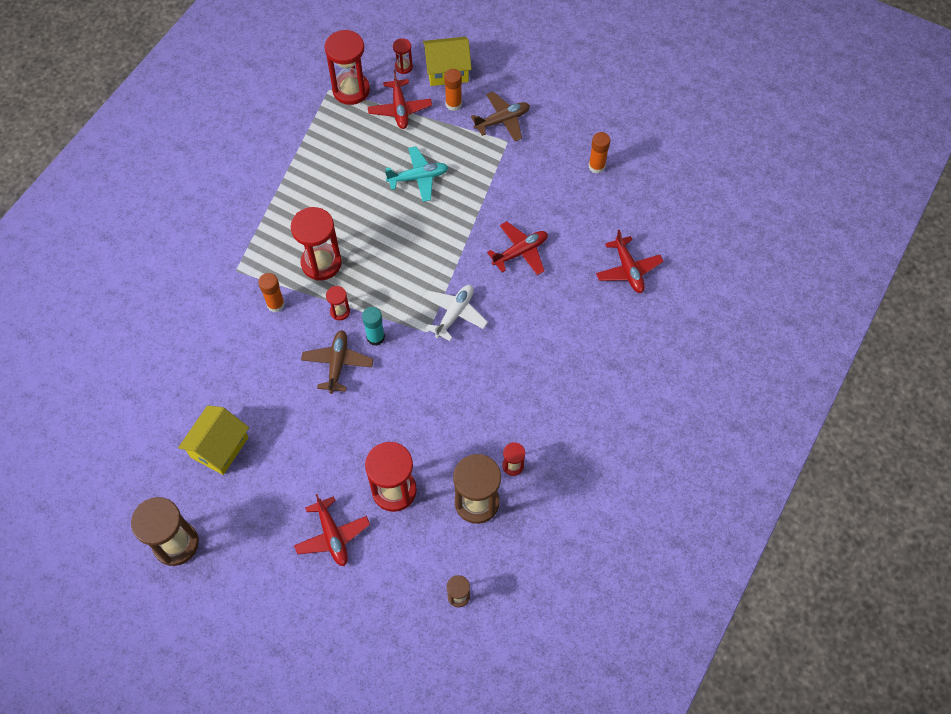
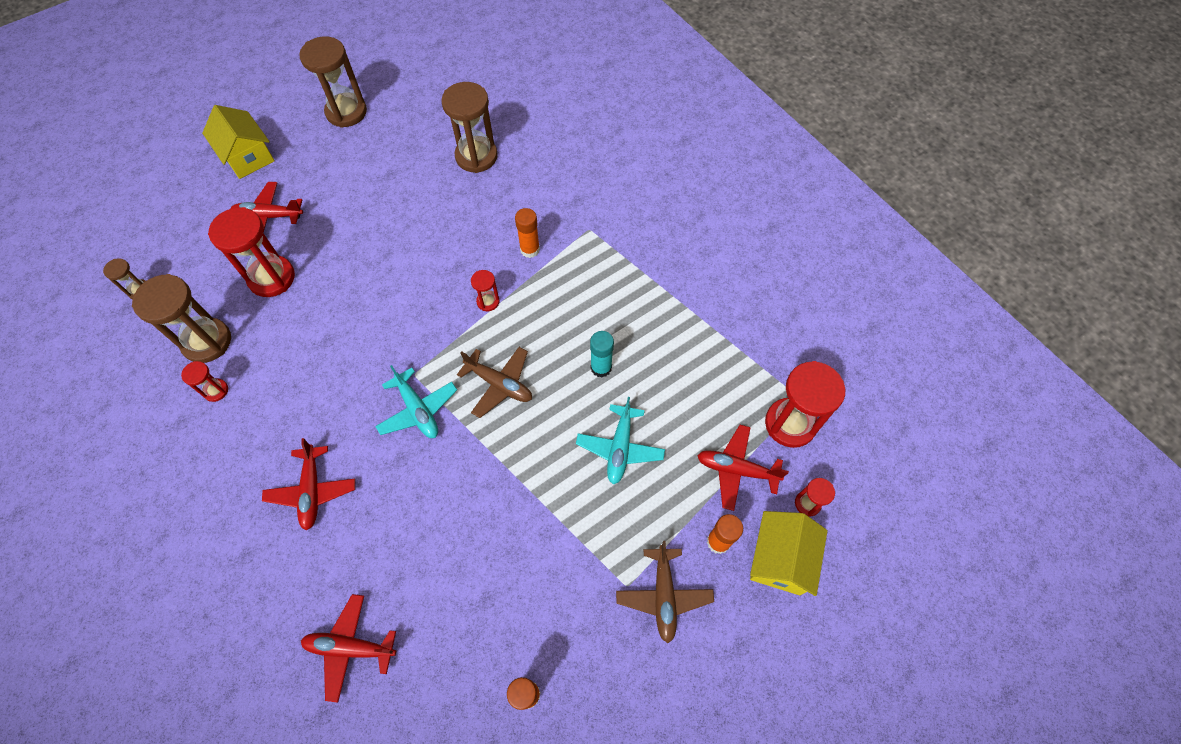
camera: 115 degrees right, 0 degrees up
yellow house [178,405,249,475] -> yellow house moved to [202,105,275,179]
red hourglass [291,207,342,281] -> none
brown plane [301,330,374,394] -> brown plane moved to [457,347,532,418]
turquoise glue stick [362,307,385,346] -> turquoise glue stick moved to [590,331,614,377]
white plane [423,285,488,341] -> turquoise plane [375,365,457,438]
red plane [487,221,548,275] -> red plane moved to [262,438,355,531]
none -> brown hourglass [441,82,498,173]

